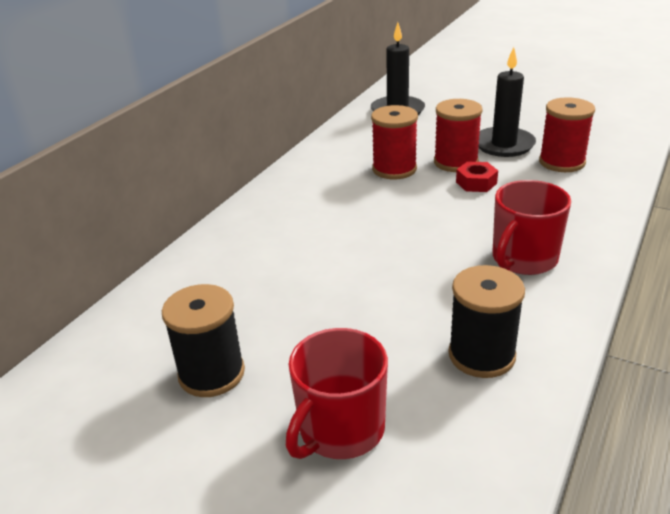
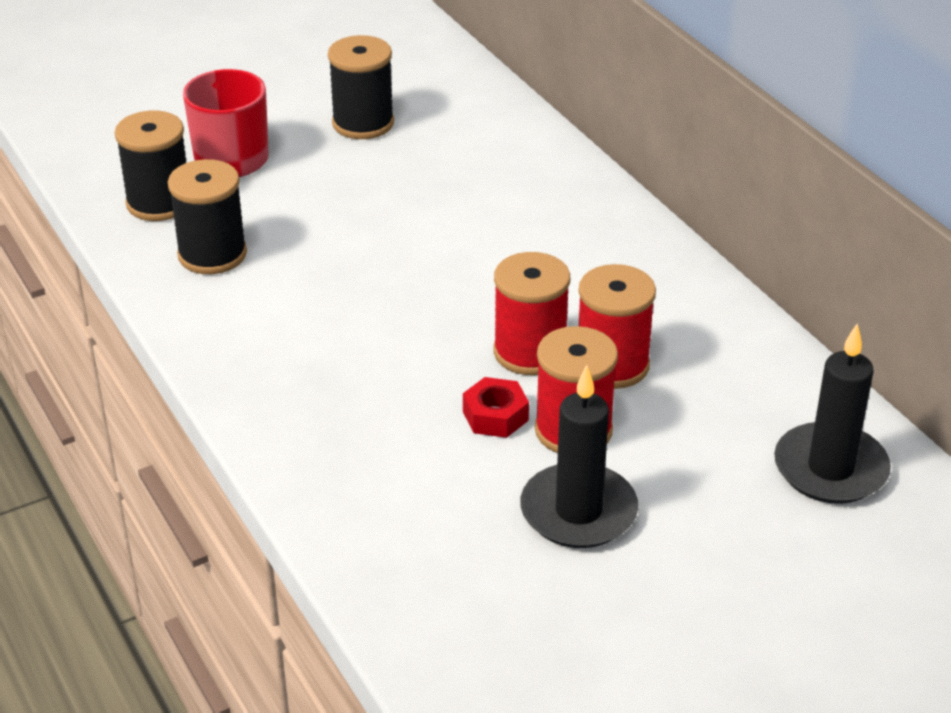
camera: 120 degrees right, 5 degrees up
red mug [492,180,571,275] -> none
red spool [539,97,595,172] -> red spool moved to [493,252,570,375]
none -> black spool [115,110,186,221]

